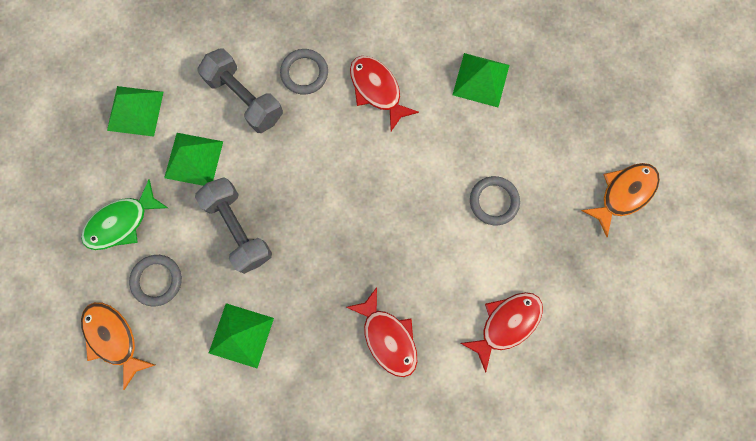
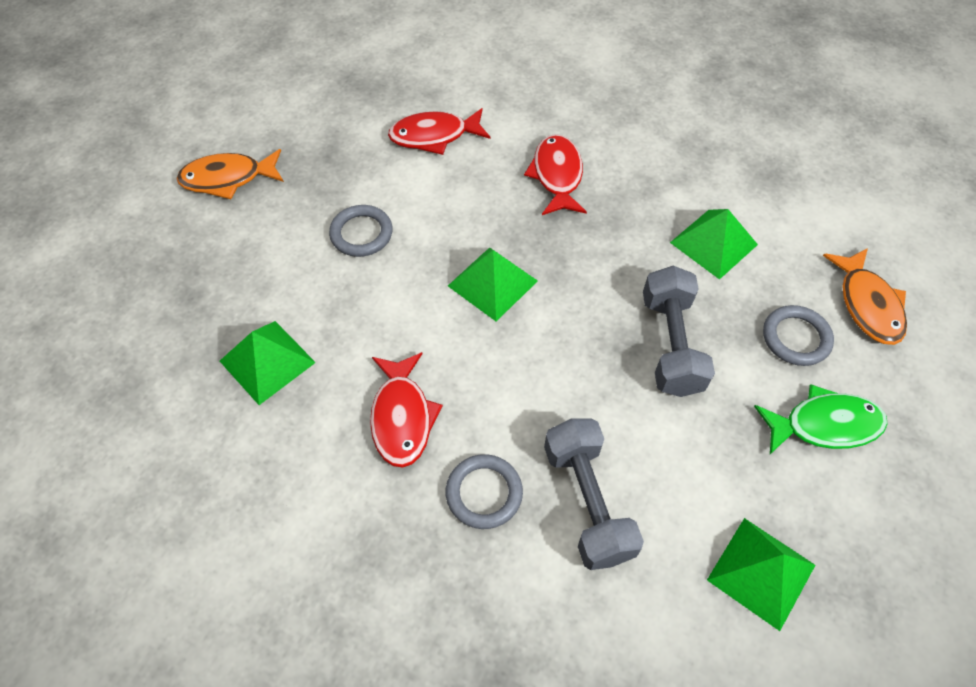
camera: 150 degrees left, 20 degrees down
green pyramid [164,133,223,186] -> green pyramid moved to [448,247,538,321]

